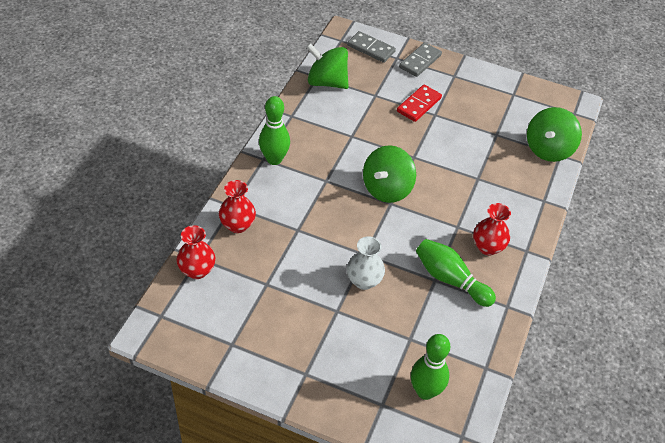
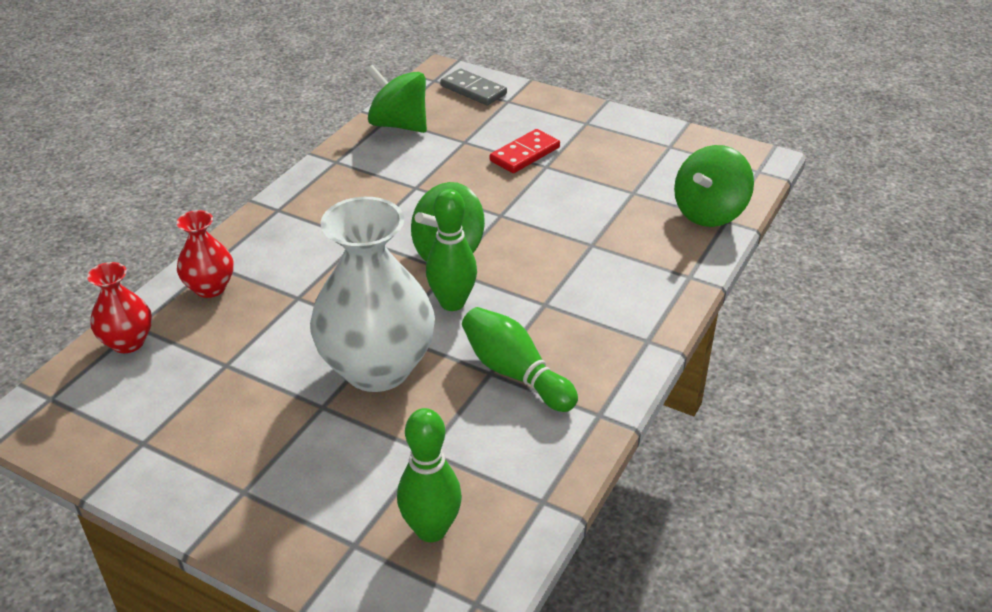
camera: 10 degrees right, 10 degrees down
green bowling pin [259,96,290,165] -> green bowling pin moved to [426,189,477,311]
white vase [347,236,385,290] -> white vase [310,197,435,392], size x2.01
grey domino [399,42,442,77] -> none
red vase [473,203,511,255] -> none

